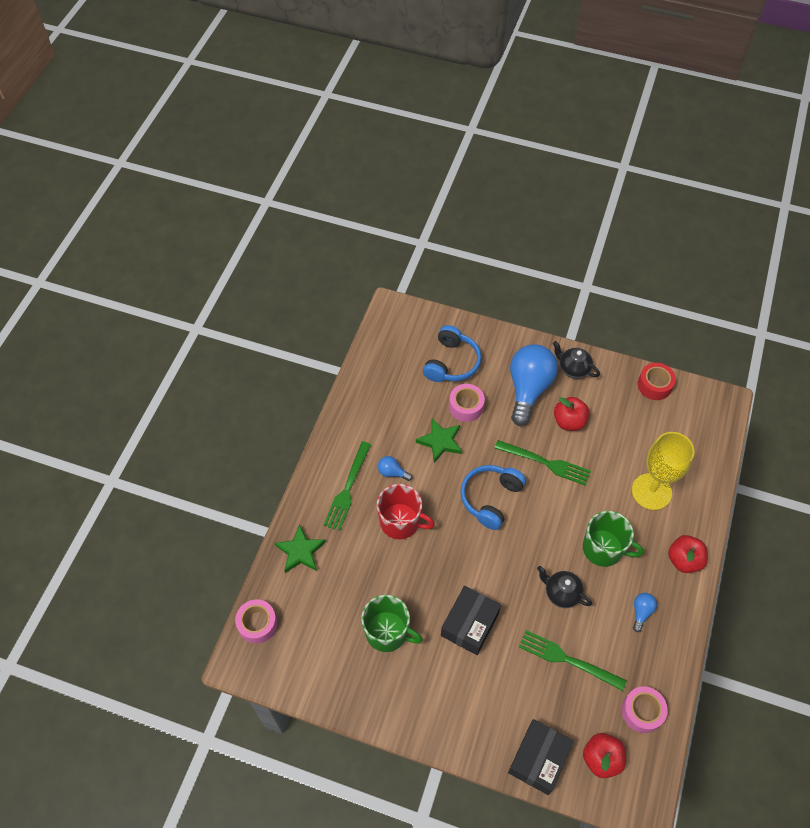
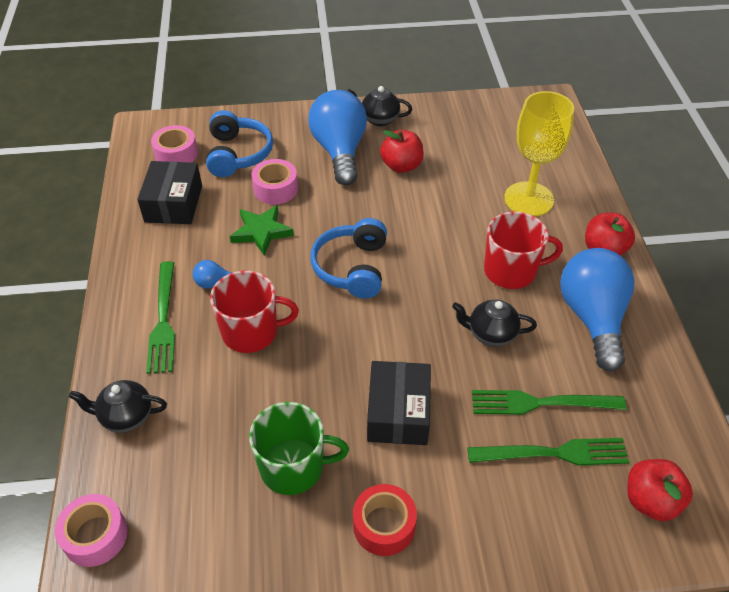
camera: 25 degrees left, 10 degrees down
green star [275,524,326,573] -> black teapot [69,380,167,433]
green fork [495,440,591,486] -> green fork moved to [467,438,629,466]
black box [508,719,574,795] -> black box moved to [137,161,202,224]
green mug [583,511,644,567] -> red mug [484,212,563,289]
pink tape [622,686,668,733] -> pink tape moved to [151,125,198,163]
blue light bulb [633,593,657,632] -> blue light bulb [560,248,634,372], size x2.38
red tape [638,363,676,400] -> red tape moved to [353,484,417,556]

